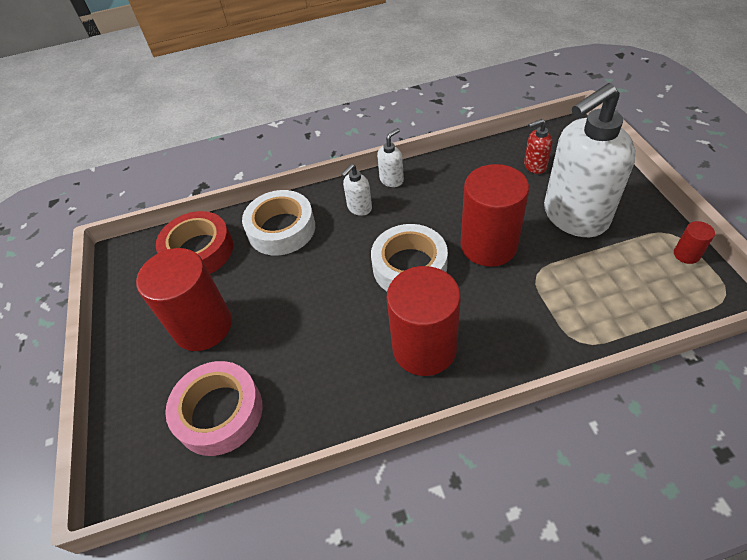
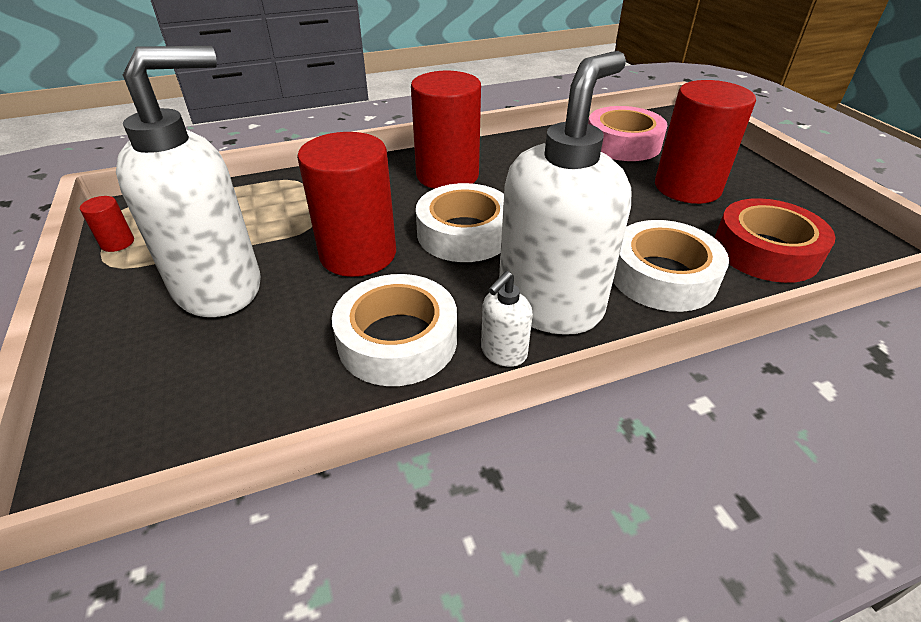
camera: 170 degrees right, 10 degrees down
white soap dispenser [341,164,372,216] -> white soap dispenser [499,51,631,335], size x2.43
red soap dispenser [524,119,552,174] -> none
none -> white tape [332,274,457,386]

